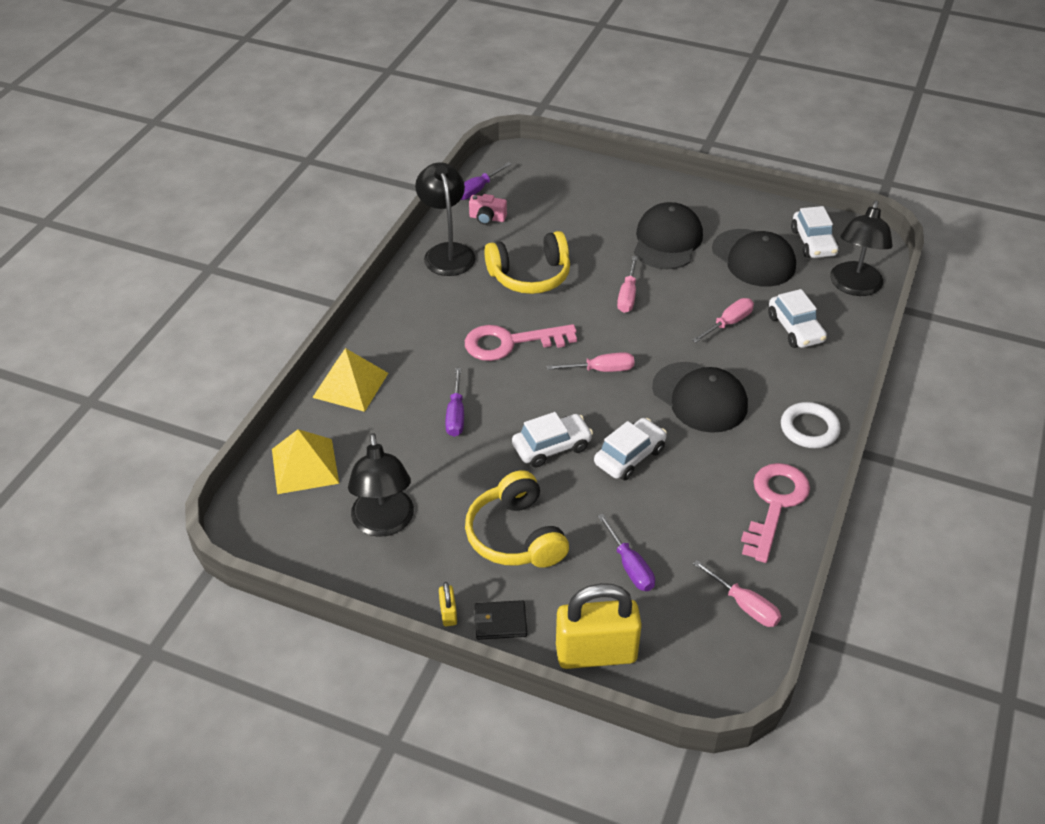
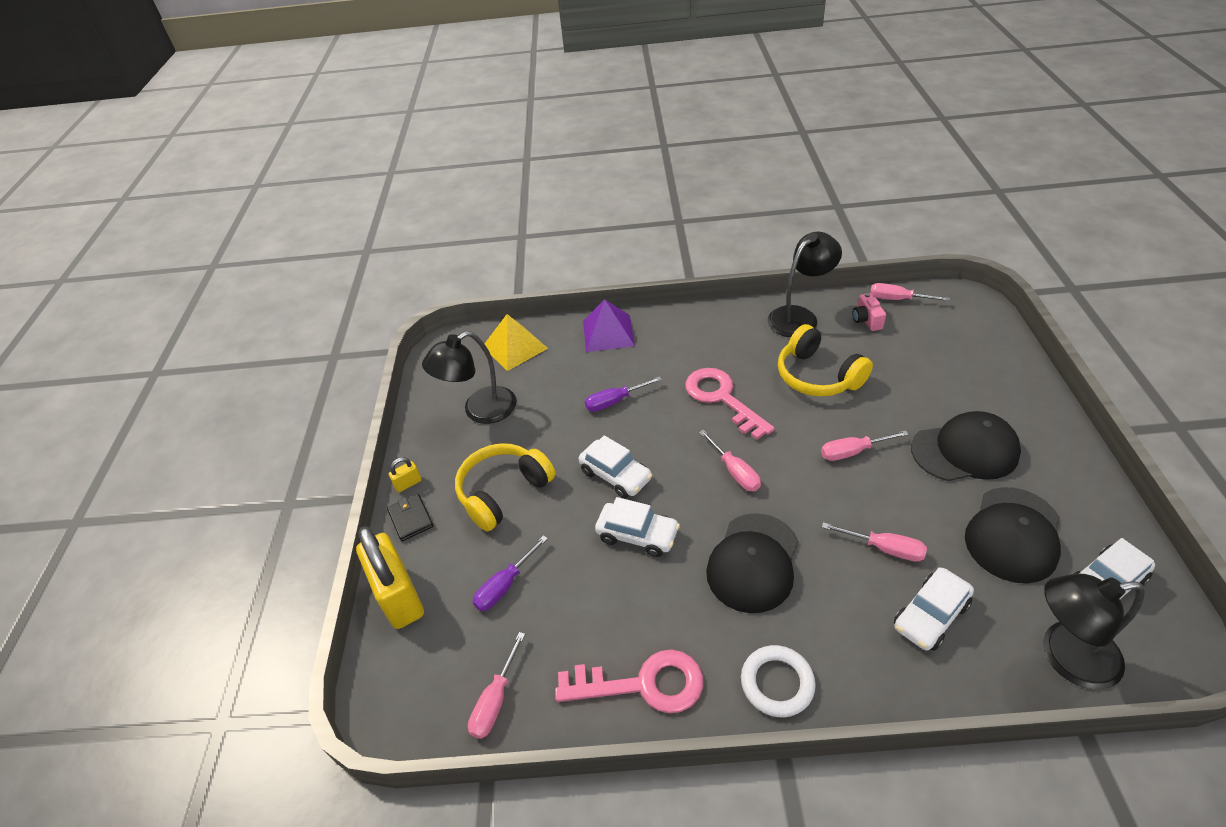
camera: 70 degrees right, 0 degrees up
yellow pyramid [312,348,388,412] -> purple pyramid [583,299,635,352]
purple screwdriver [461,162,512,200] -> pink screwdriver [870,283,950,301]

